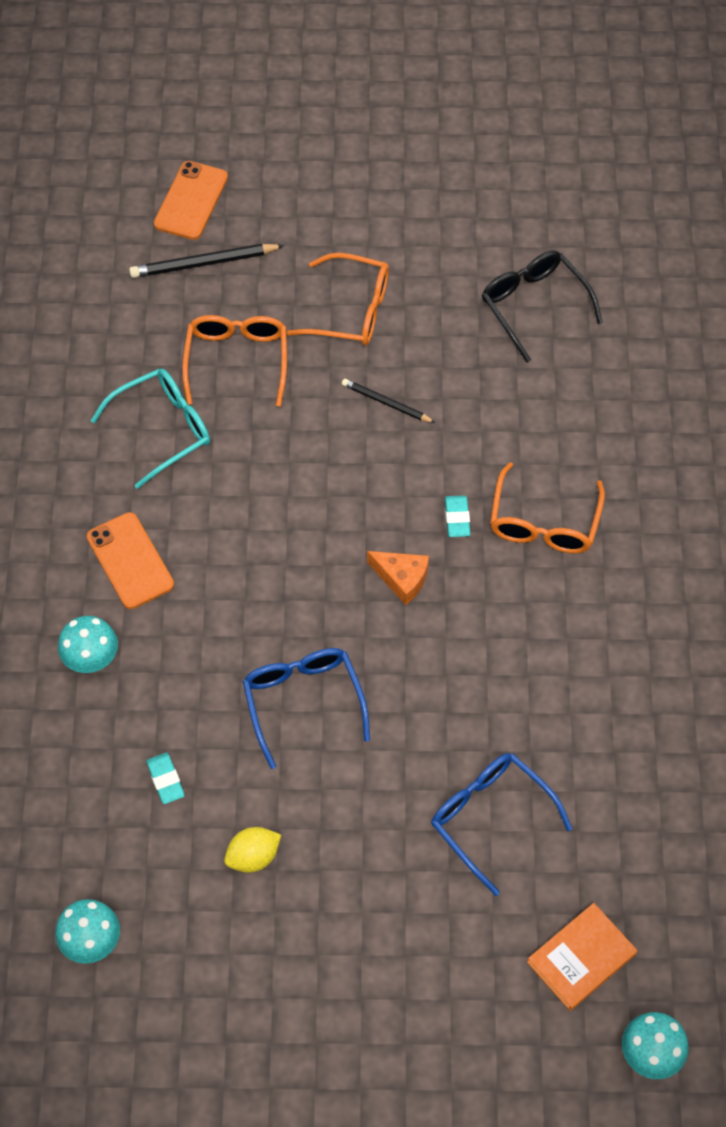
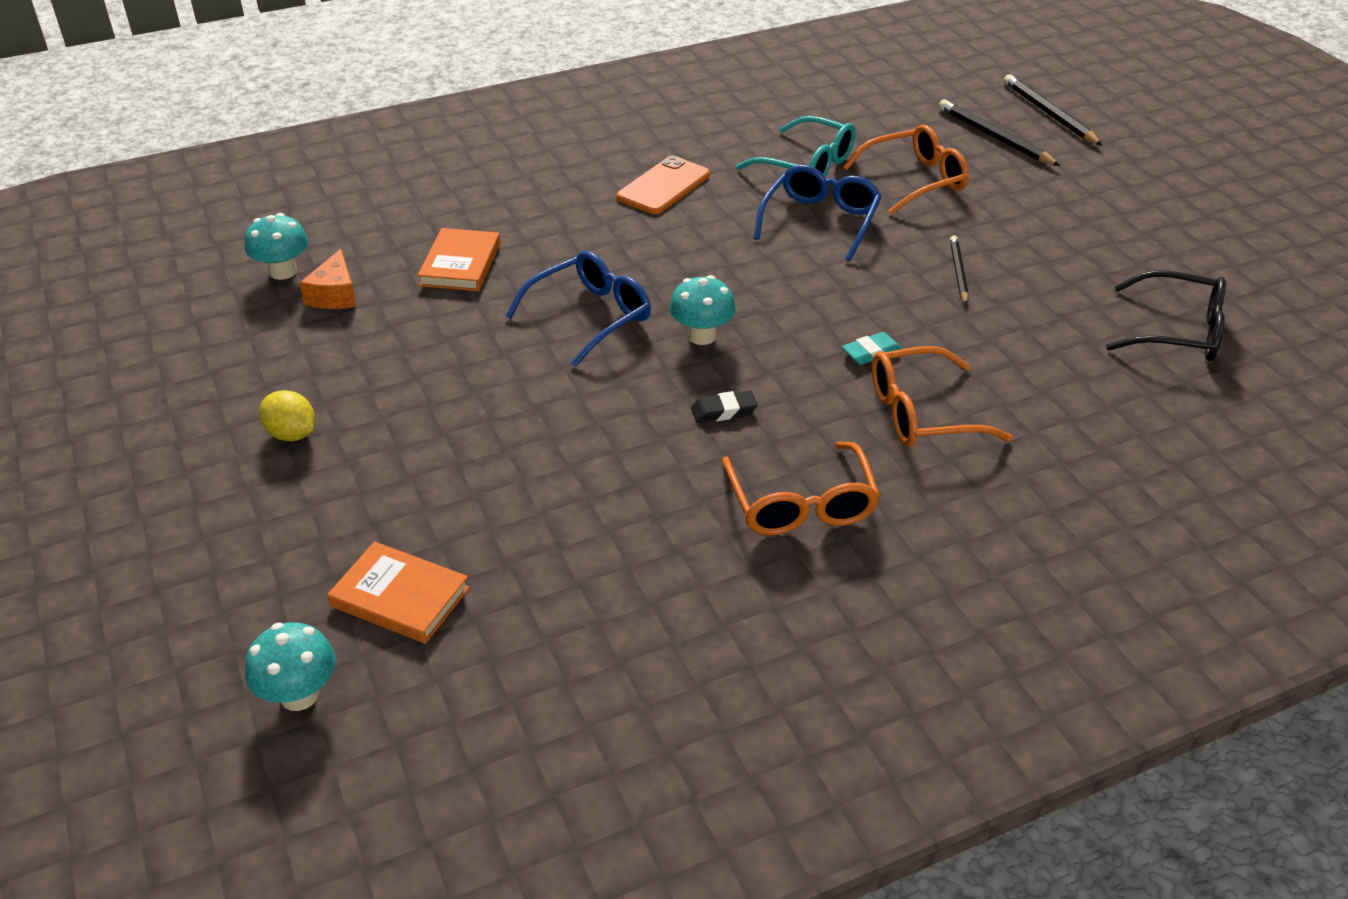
camera: 65 degrees right, 20 degrees down
turquoise mushroom [58,616,118,673] -> turquoise mushroom moved to [670,275,736,345]
turquoise eraser [146,753,185,804] -> orange book [418,228,500,291]
orange phone [154,161,228,240] -> black pencil [1004,74,1103,146]
yellow lemon [224,827,281,873] -> yellow lemon moved to [259,390,315,441]
orange glasses [286,253,389,346] -> orange glasses moved to [722,442,880,535]
orange cheese [367,551,429,605] -> orange cheese moved to [299,249,357,309]
blue glasses [431,753,572,896] -> blue glasses moved to [754,165,882,261]
black glasses [482,250,603,363] -> black glasses turned 75 degrees clockwise [1106,270,1226,361]
none -> black eraser [691,390,758,423]

